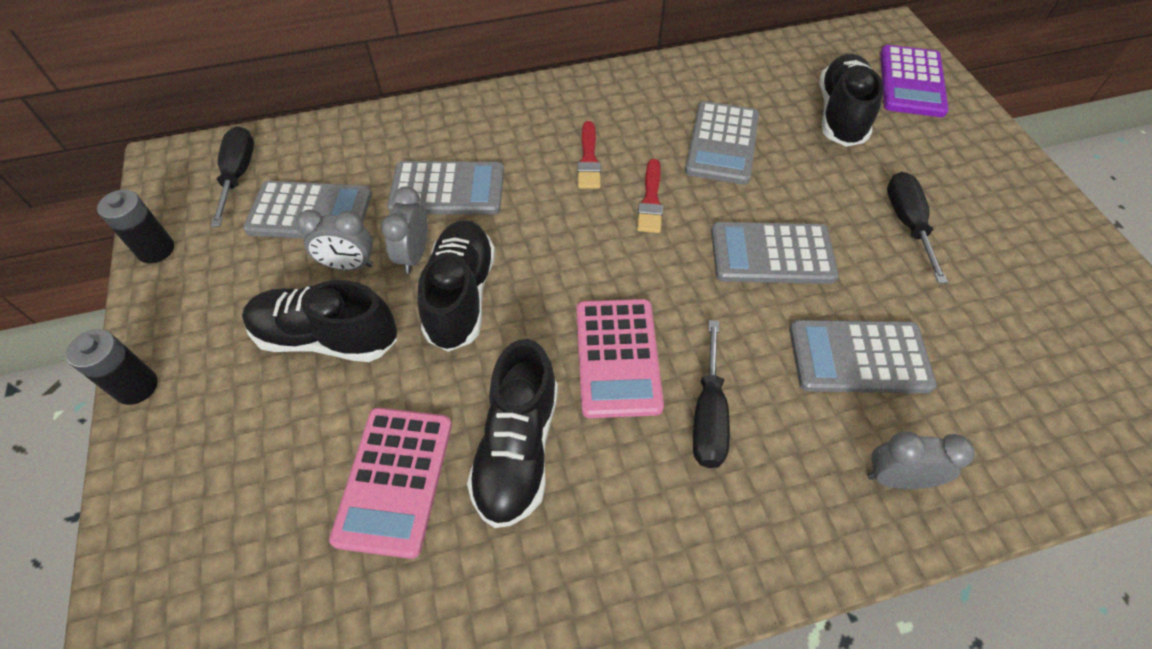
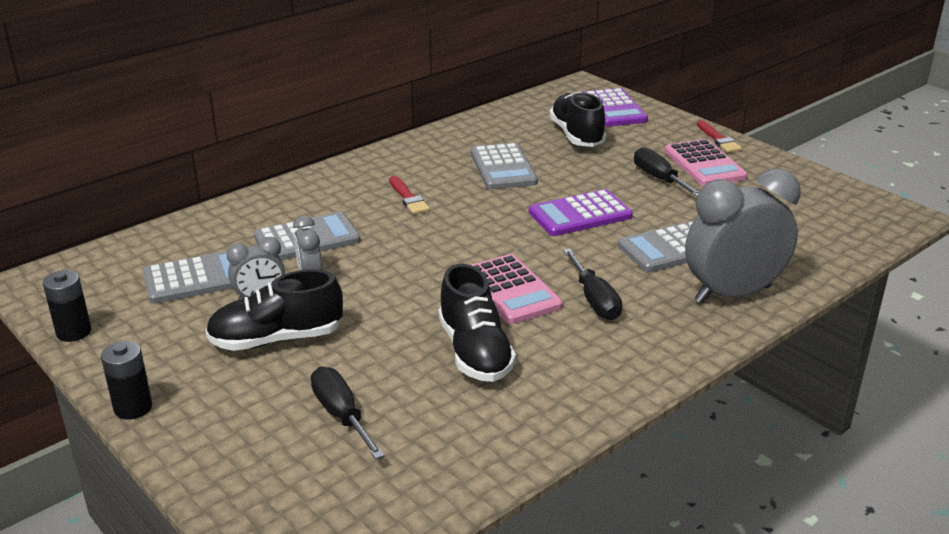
camera: 25 degrees left, 25 degrees down
black screwdriver [211,126,254,227] -> black screwdriver moved to [311,367,385,459]
pink calculator [329,407,452,559] -> pink calculator moved to [664,139,747,186]
black shoe [417,220,495,352] -> none
red brush [637,159,663,233] -> red brush moved to [697,120,742,153]
grey calculator [711,222,839,284] -> purple calculator [529,189,633,236]
grey clock [867,431,974,489] -> grey clock [685,168,801,304], size x2.02

